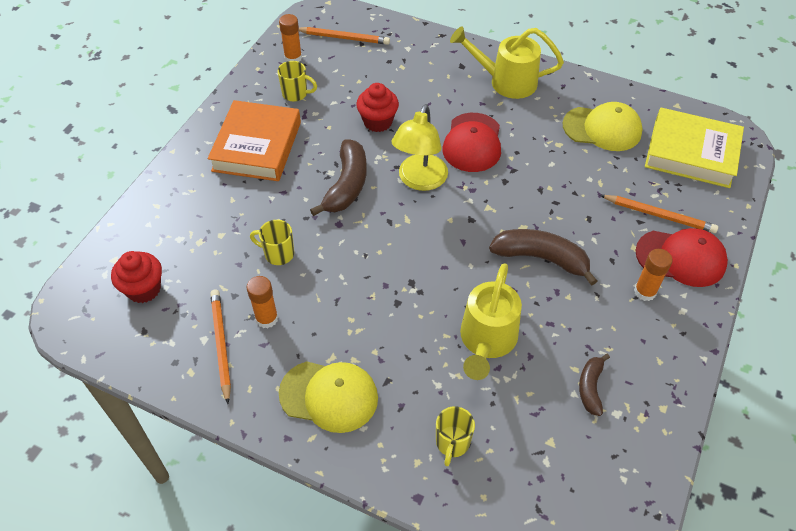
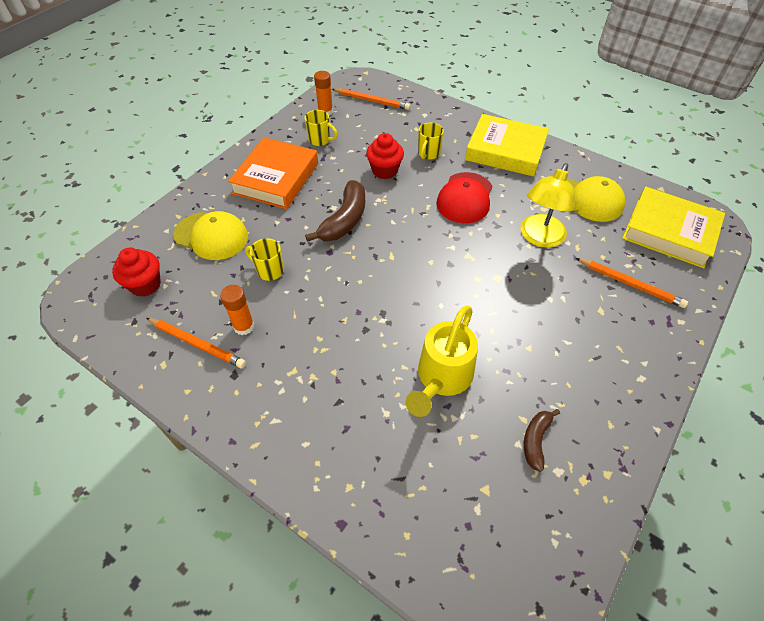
camera: 10 degrees right, 0 degrees up
orange pencil [210,290,231,404] -> orange pencil turned 120 degrees clockwise [146,318,246,368]
yellow cap [279,361,378,433] -> yellow cap moved to [173,211,248,260]
yellow lamp [392,104,448,191] -> yellow lamp moved to [521,163,575,248]
yellow mug [436,406,475,467] -> yellow mug moved to [418,123,444,160]
yellow watering can [450,27,564,99] -> yellow book [465,114,549,177]
brown banana [489,229,597,286] -> none
orange glue stick [634,249,673,301] -> none
red cap [635,228,728,287] -> none

